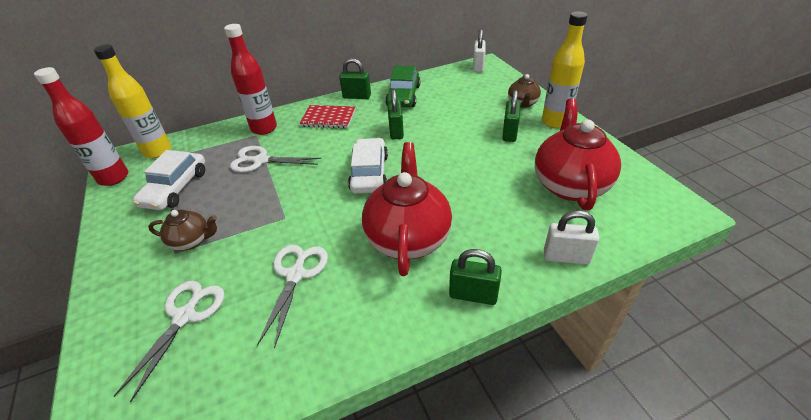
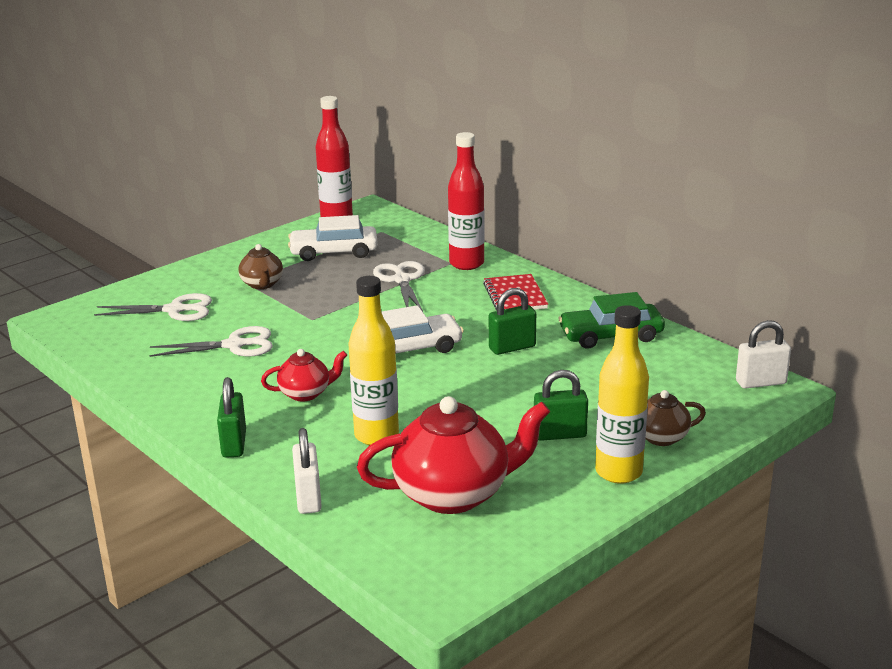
camera: 70 degrees right, 15 degrees down
yellow bottle [94,44,171,158] -> yellow bottle moved to [348,276,399,445]
green padlock [339,58,371,99] -> none
red teapot [362,142,452,276] -> red teapot [261,349,347,401], size x0.51

